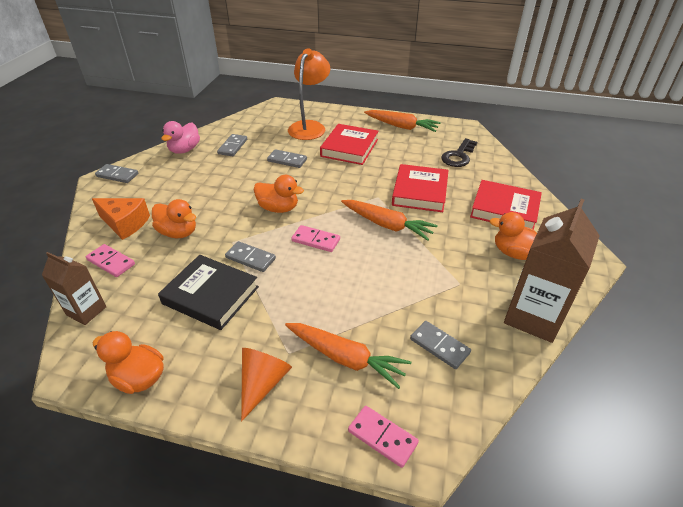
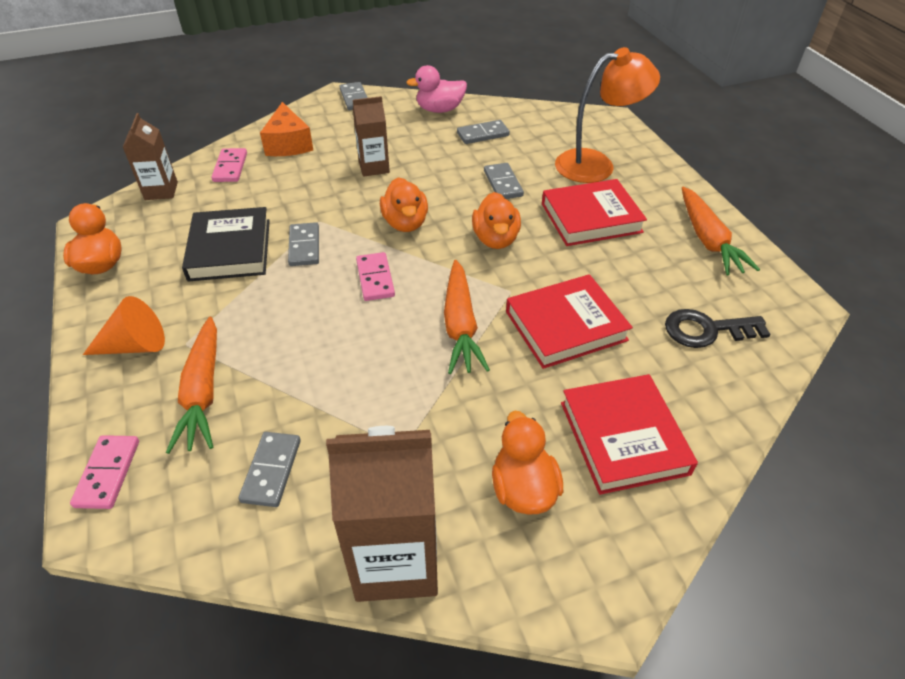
camera: 55 degrees right, 5 degrees up
orange duck [152,199,196,238] -> orange duck moved to [472,192,521,249]
none -> brown carton [353,96,390,177]

